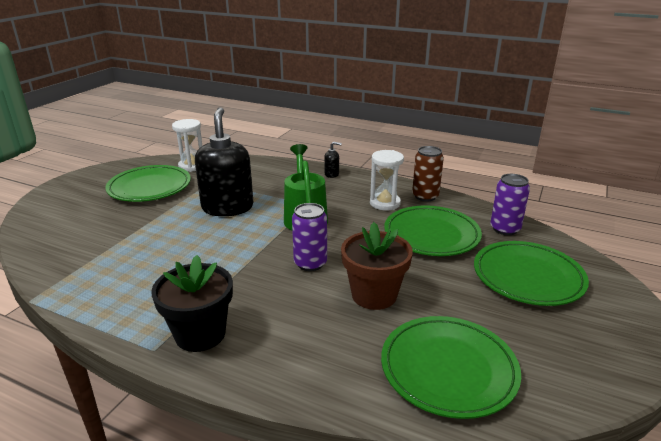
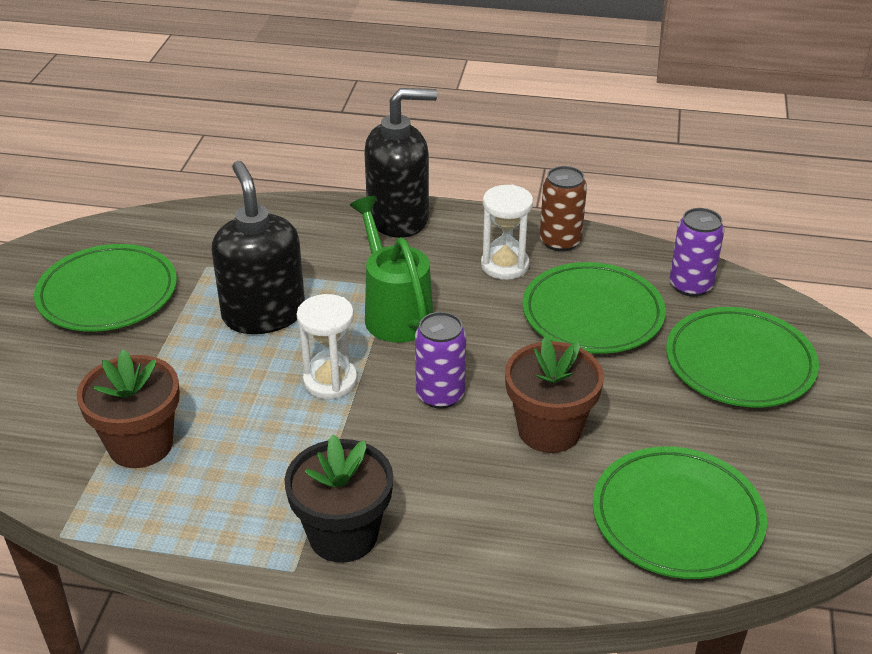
camera: 15 degrees left, 10 degrees up
white hourglass [172,119,202,172] -> white hourglass moved to [297,294,358,399]
black soap dispenser [324,142,342,178] -> black soap dispenser [364,88,437,238], size x2.49
none -> brown flower pot [77,349,180,468]

